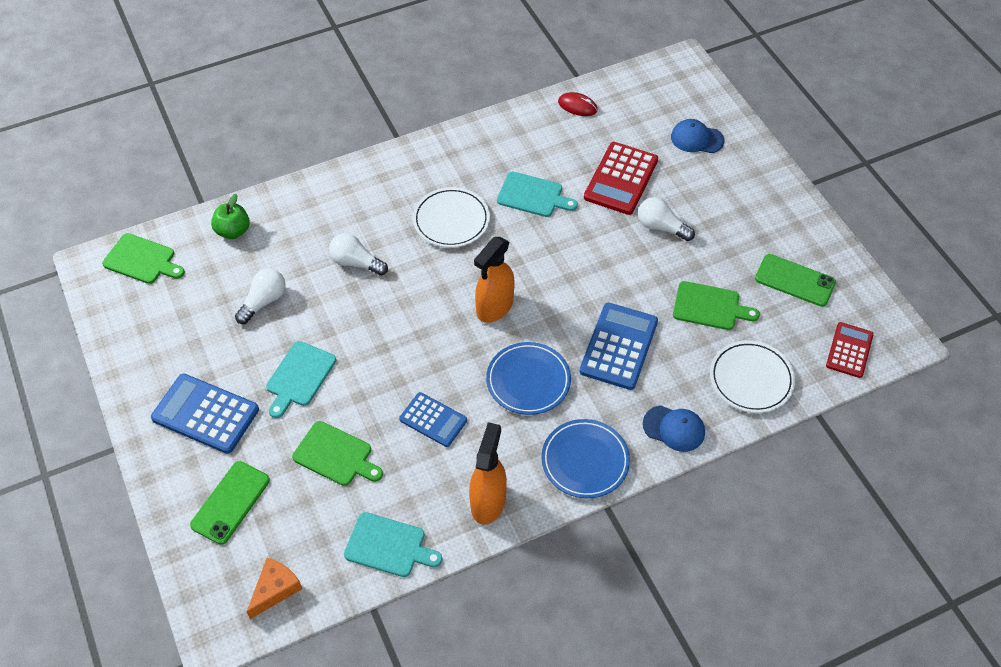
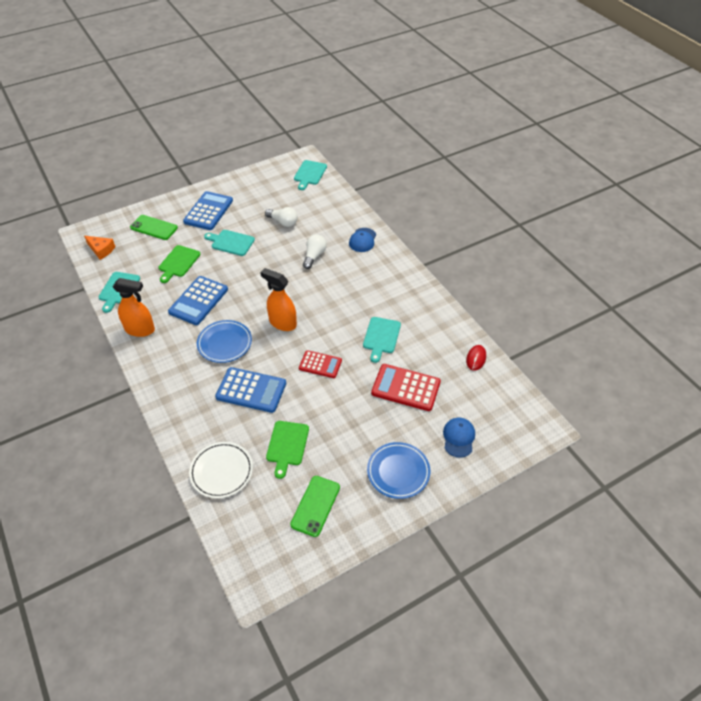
camera: 85 degrees right, 5 degrees down
green cutting board [102,233,185,284] -> turquoise cutting board [294,160,327,190]
green apple [211,194,250,239] -> none
blue calculator [399,392,467,447] -> blue calculator [168,276,228,325], size x1.57
white plate [413,187,490,248] -> none
blue plate [541,419,630,498] -> blue plate moved to [367,442,431,499]
white light bulb [638,197,695,241] -> none
blue cap [643,405,705,452] -> blue cap moved to [349,228,376,252]
red calculator [826,322,874,378] -> red calculator moved to [299,350,342,378]

